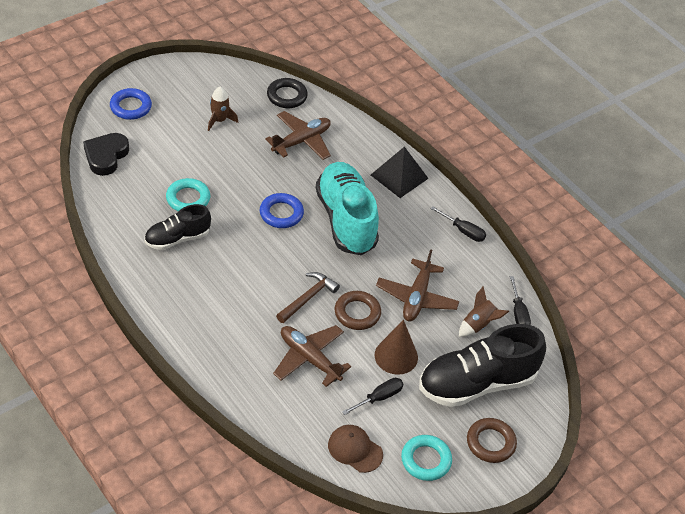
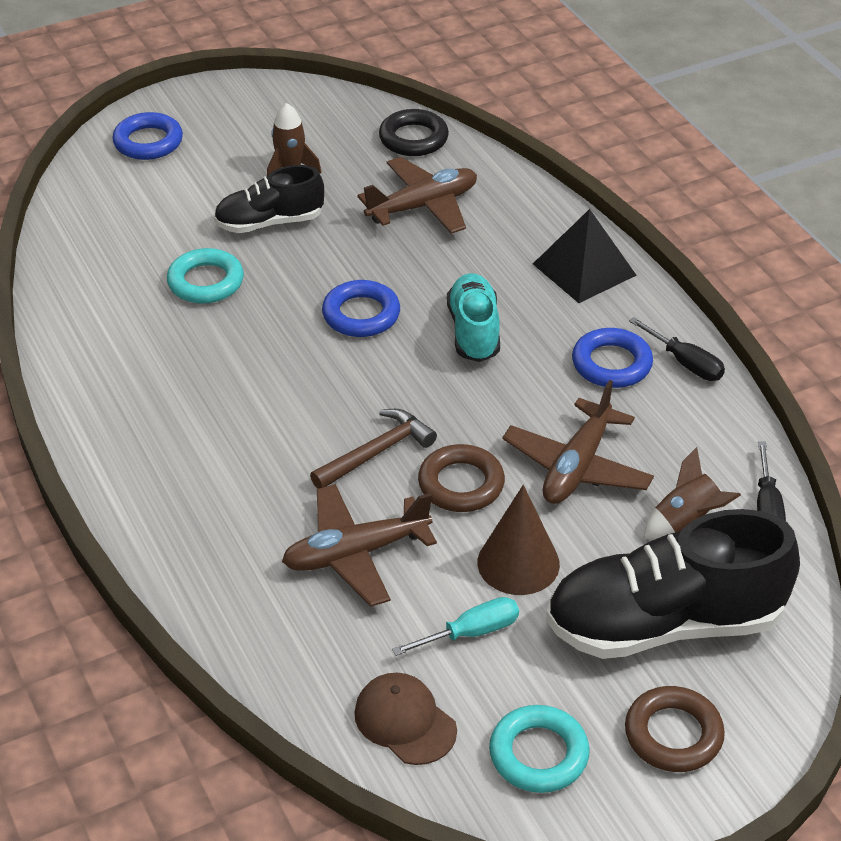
camera: 15 degrees right, 5 degrees down
black heart [83,133,129,176] -> none
black shoe [144,204,211,250] -> black shoe moved to [214,165,324,233]
brown plane [273,325,351,387] -> brown plane turned 75 degrees counterclockwise [282,484,437,606]
turquoise shoe [316,162,379,255] -> turquoise shoe [447,273,500,362], size x0.57
black screwdriver [342,378,404,415] -> turquoise screwdriver [392,597,519,656]
none -> blue ring [572,328,653,388]

